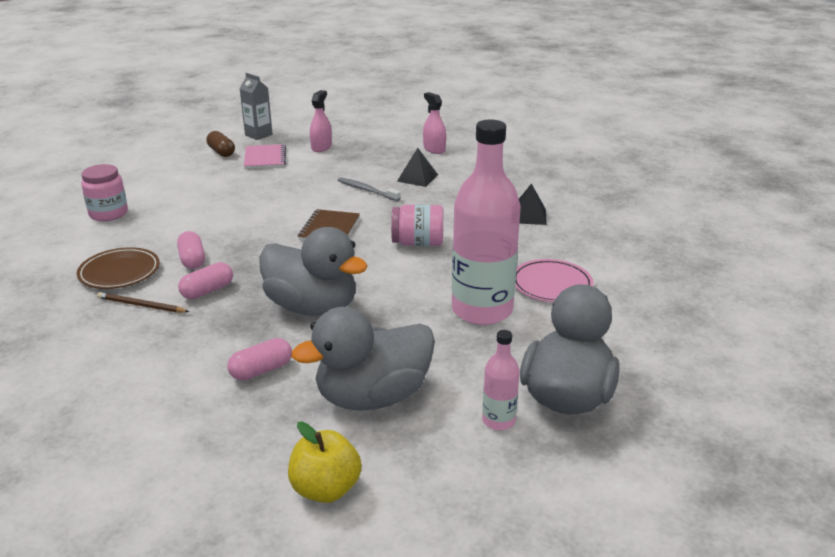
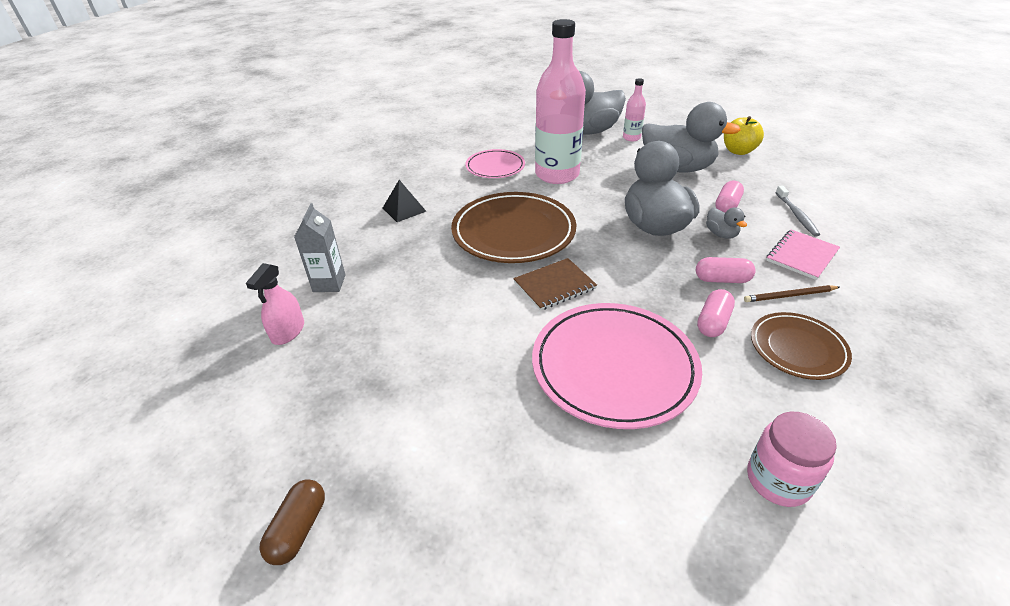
camera: 130 degrees left, 10 degrees up
brown pencil [97,292,189,313] -> brown pencil turned 105 degrees clockwise [744,285,840,302]
brown capsule [206,131,235,157] -> brown capsule moved to [259,479,325,565]
pink capsule [227,338,292,381] -> pink capsule turned 75 degrees counterclockwise [715,180,744,213]
grey carton [240,73,273,140] -> grey carton moved to [294,203,345,292]
pink notebook [244,144,286,169] -> pink notebook moved to [766,230,840,280]
pink spray bottle [310,90,332,152] -> none
grey toothbrush [338,177,400,201] -> grey toothbrush moved to [776,185,820,237]
pink jar [391,204,443,246] -> brown plate [451,192,576,263]
black pyramid [397,148,438,187] -> none
none -> pink plate [532,303,702,429]
none -> grey duck [706,207,747,239]

